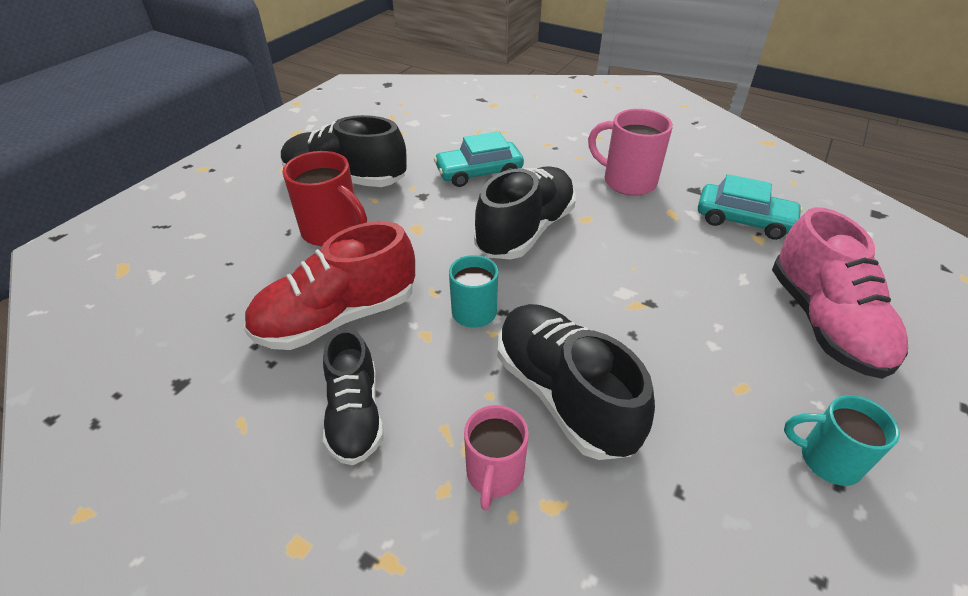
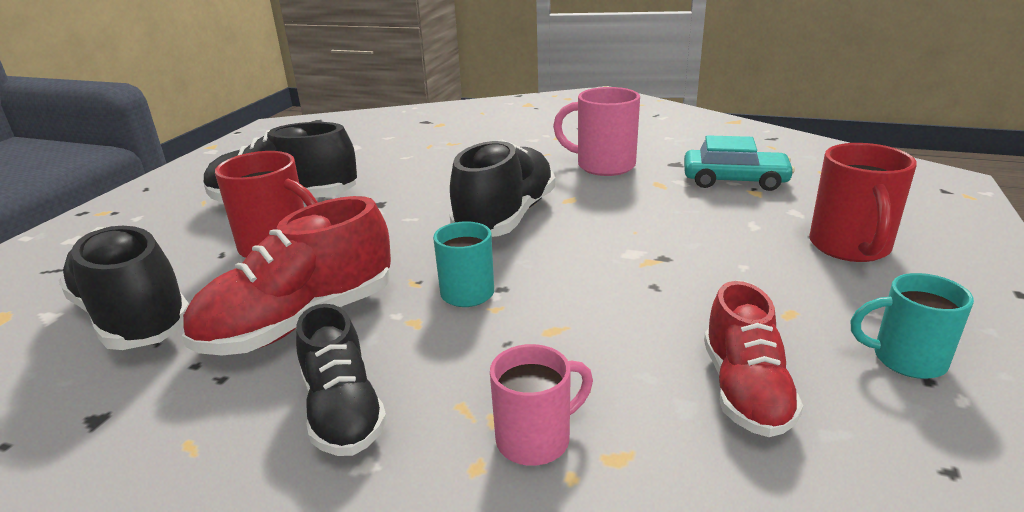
camera: 10 degrees left, 15 degrees down
turquoise car [434,132,524,187] -> none
pink mug [464,405,529,510] -> pink mug turned 120 degrees counterclockwise [490,344,593,466]
black shoe [498,304,655,460] -> black shoe moved to [59,226,189,350]
pink shoe [772,207,908,379] -> red mug [809,143,917,262]
none -> red shoe [704,281,803,437]

